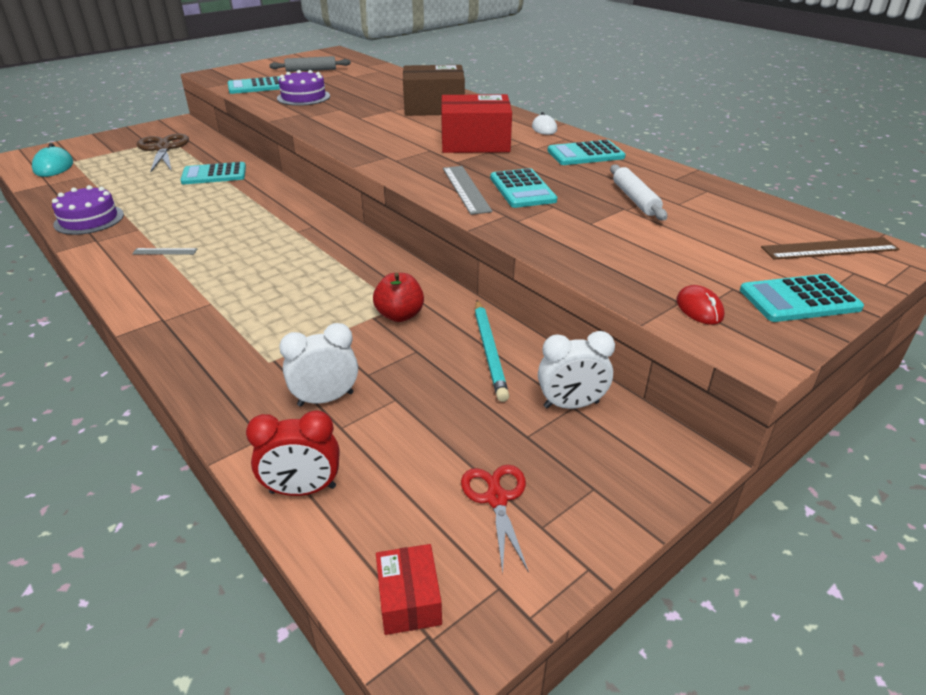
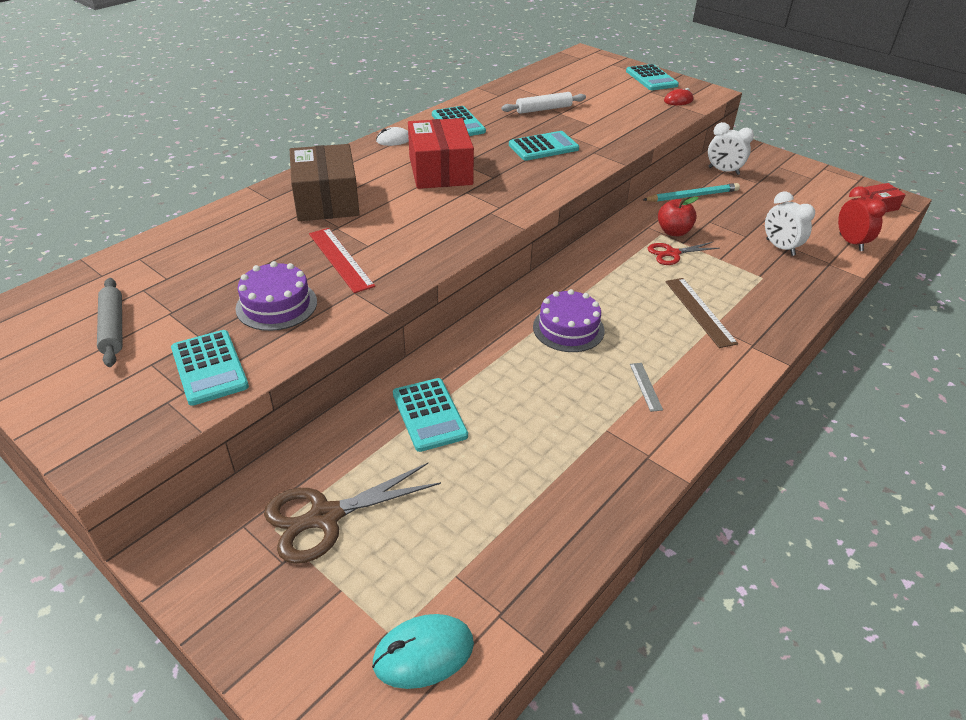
camera: 100 degrees left, 5 degrees up
purple cake [52,185,124,235] -> purple cake moved to [533,289,605,352]
grey ruler [443,166,492,215] -> none
red scissors [461,465,529,574] -> red scissors moved to [648,242,720,265]
white clock [538,331,615,409] -> white clock turned 135 degrees clockwise [708,122,754,175]
brown ruler [761,237,899,259] -> brown ruler moved to [665,278,738,348]
none -> red ruler [309,228,375,293]

